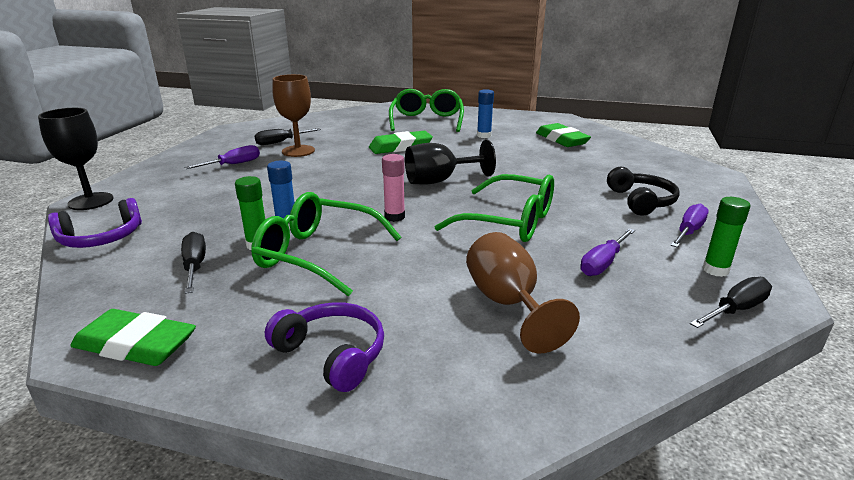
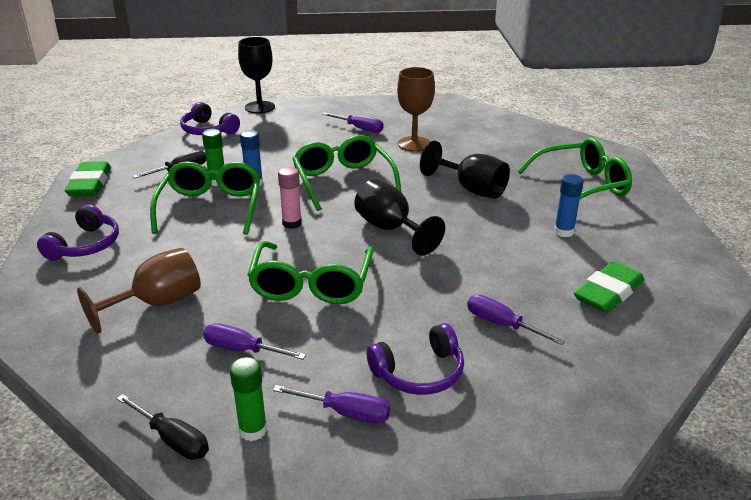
camera: 70 degrees right, 5 degrees up
black screwdriver [255,128,321,145] -> none
green eraser [369,131,433,154] -> black goblet [420,141,510,199]
black headphones [607,167,680,216] -> purple headphones [366,323,464,395]
none -> green glasses [293,135,402,211]
none -> purple screwdriver [467,295,565,345]

